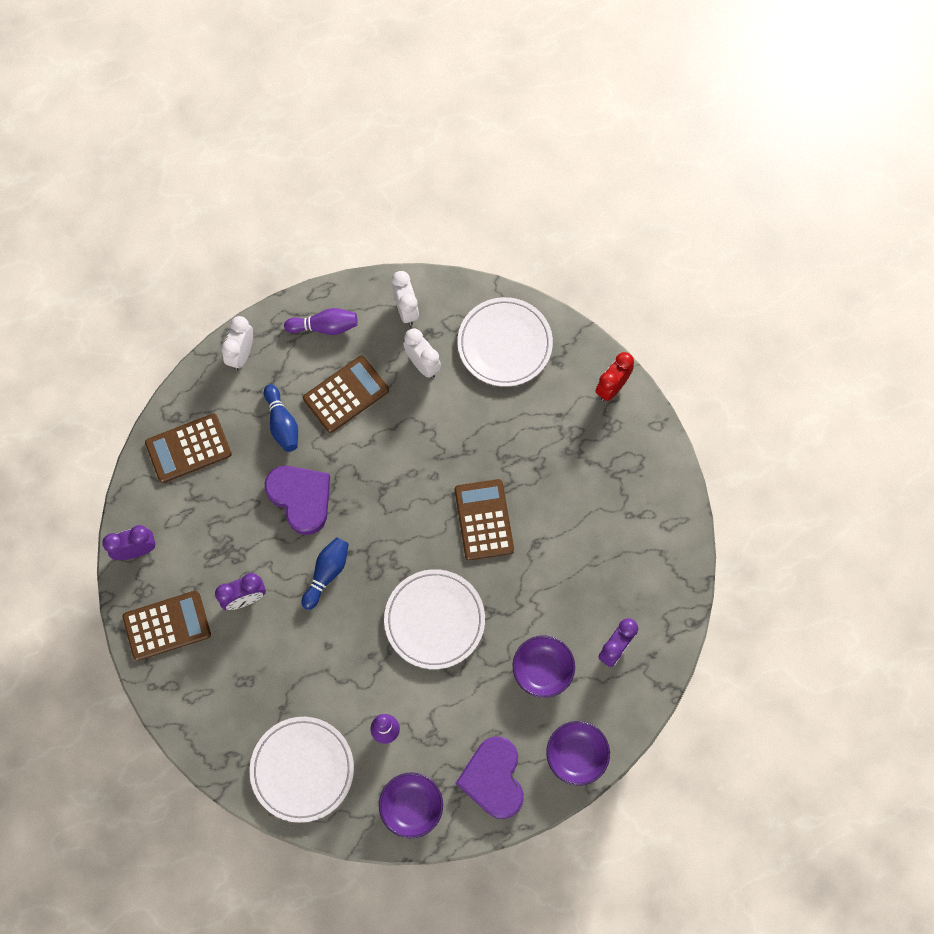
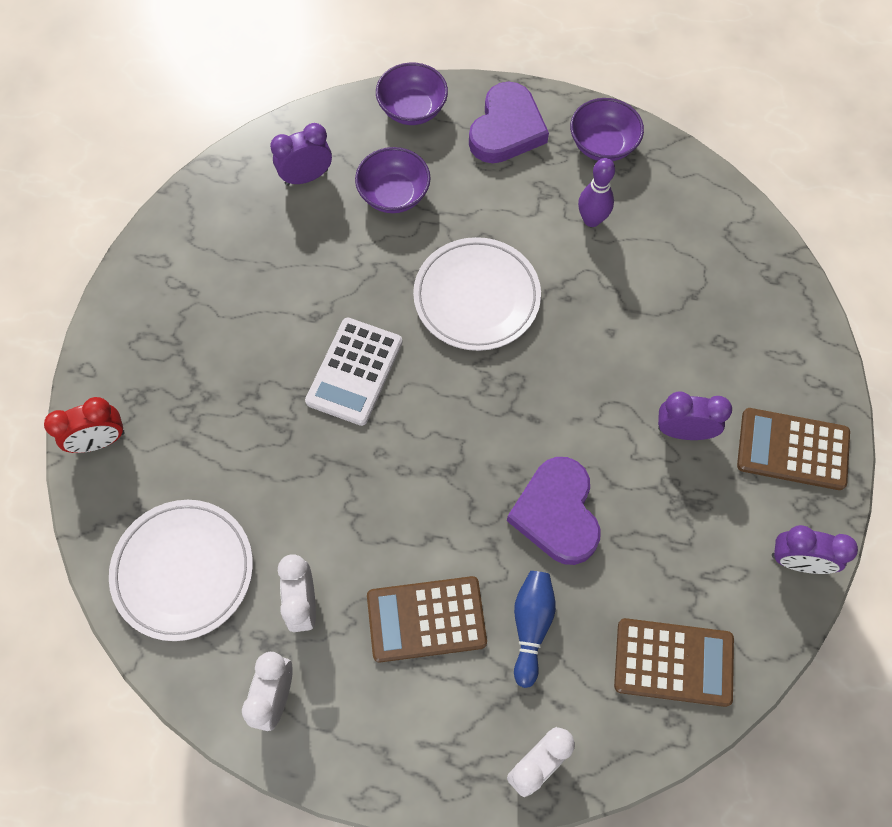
camera: 150 degrees left, 5 degrees down
white plate [250,717,354,823] -> none
purple bowling pin [284,308,358,335] -> none
blue bowling pin [301,537,349,610] -> none
brown calculator [455,479,514,560] -> white calculator [305,318,403,426]

